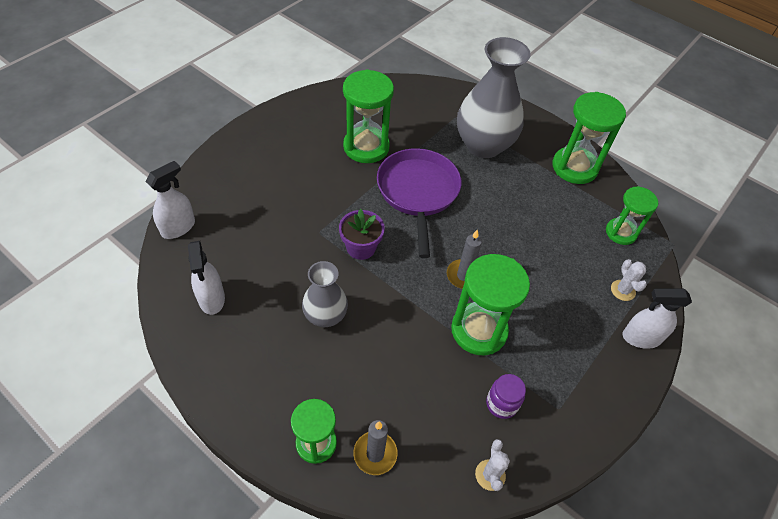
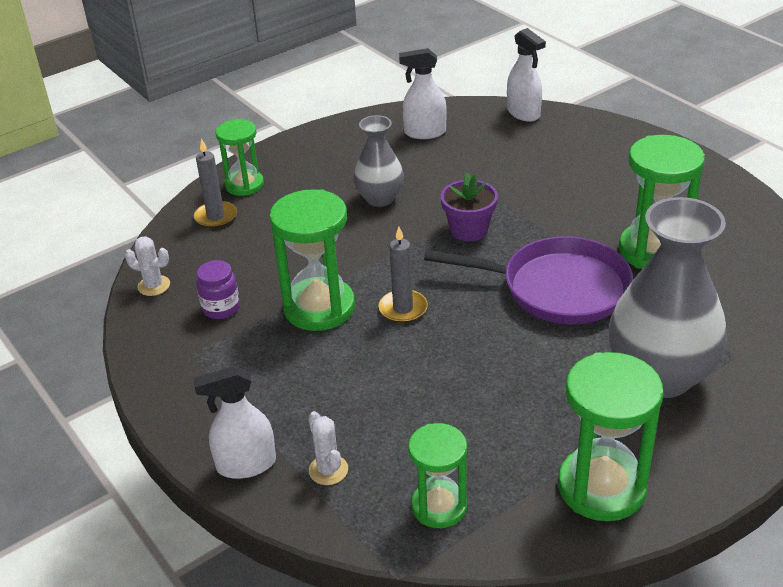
camera: 110 degrees right, 15 degrees down
white cactus [611,259,647,301] -> white cactus turned 60 degrees clockwise [308,411,348,485]
white spray bottle [623,288,692,349] -> white spray bottle turned 120 degrees counterclockwise [193,366,276,479]

